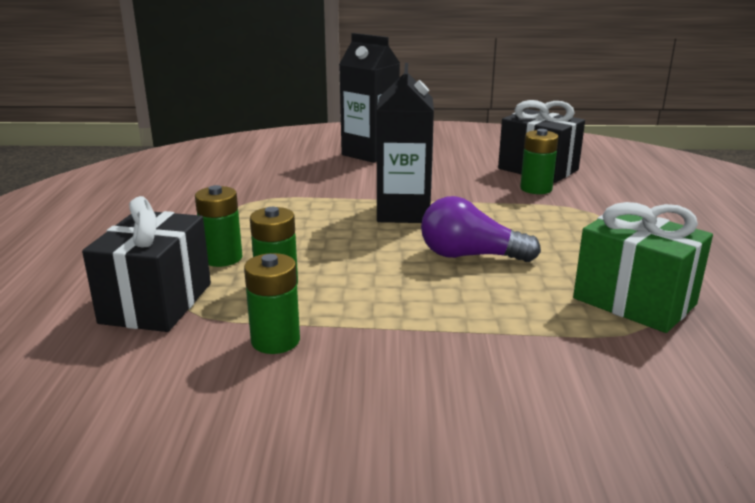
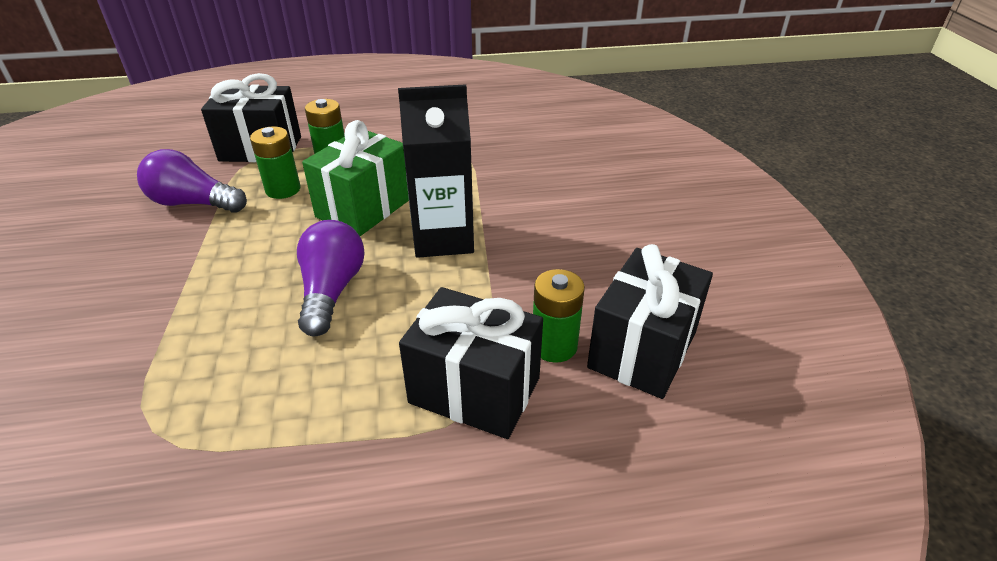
camera: 80 degrees right, 15 degrees up
green battery [244,253,300,354] -> purple light bulb [137,149,247,213]
black carton [339,33,400,163] -> none
green gift [573,202,713,333] -> green gift moved to [302,120,409,236]
none -> black gift [399,287,543,439]

